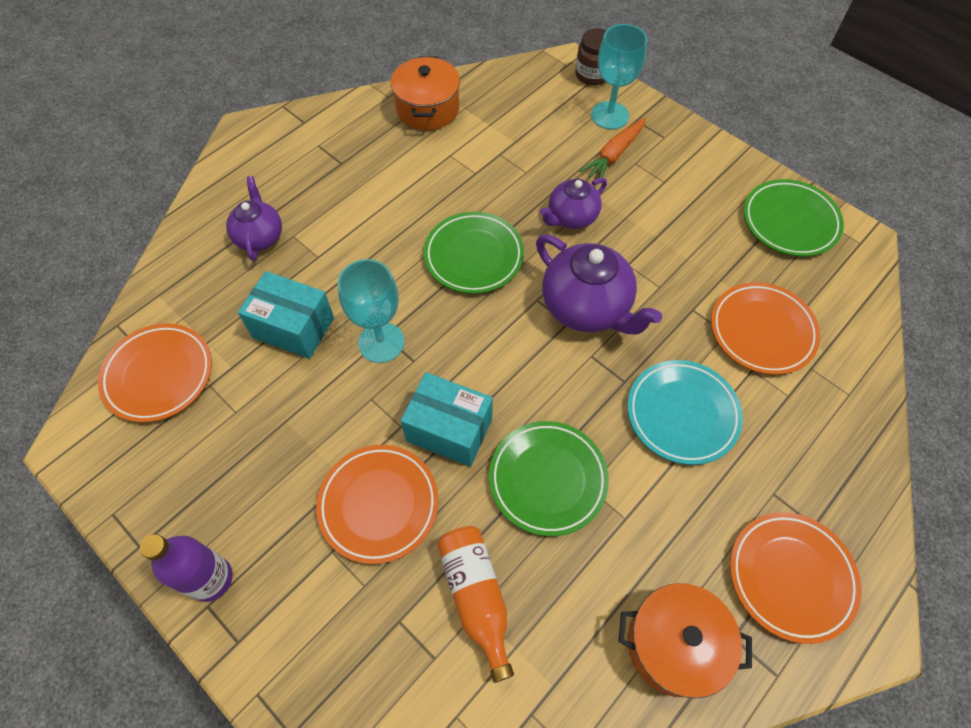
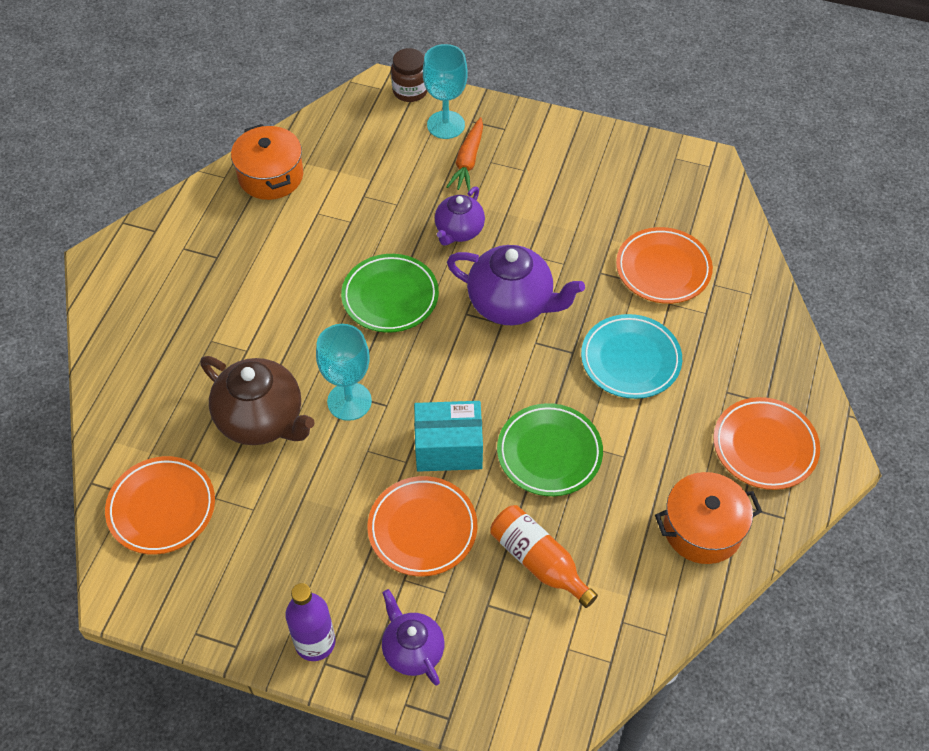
camera: 25 degrees left, 5 degrees down
purple teapot [226,176,282,261] -> purple teapot moved to [382,589,445,686]
turquoise box [238,271,334,359] -> brown teapot [200,356,315,445]
green plate [743,179,844,257] -> none

